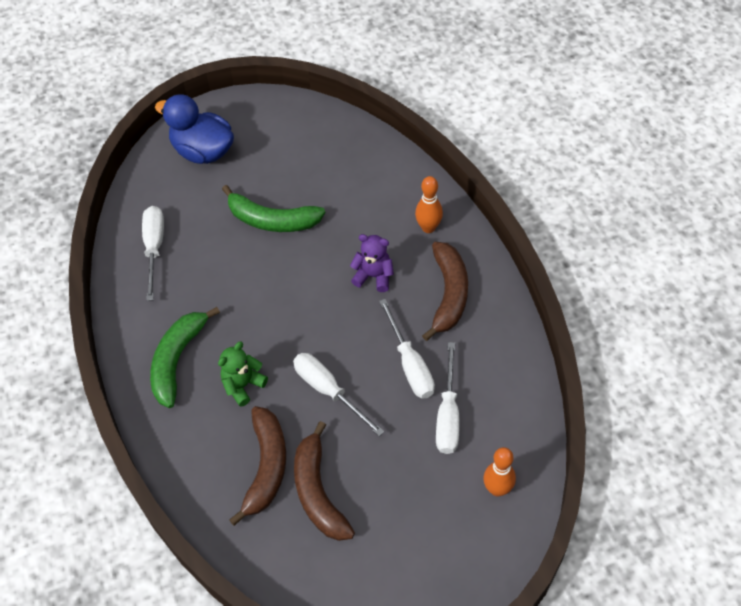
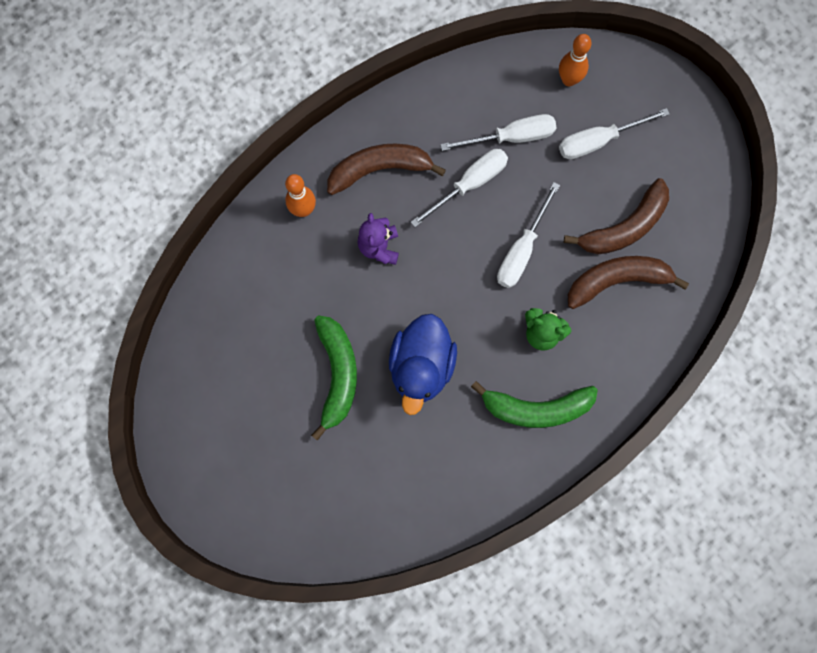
camera: 110 degrees left, 20 degrees up
white screwdriver [142,206,164,301] -> white screwdriver moved to [559,108,670,159]
blue duck [155,94,234,164] -> blue duck moved to [389,314,457,415]

